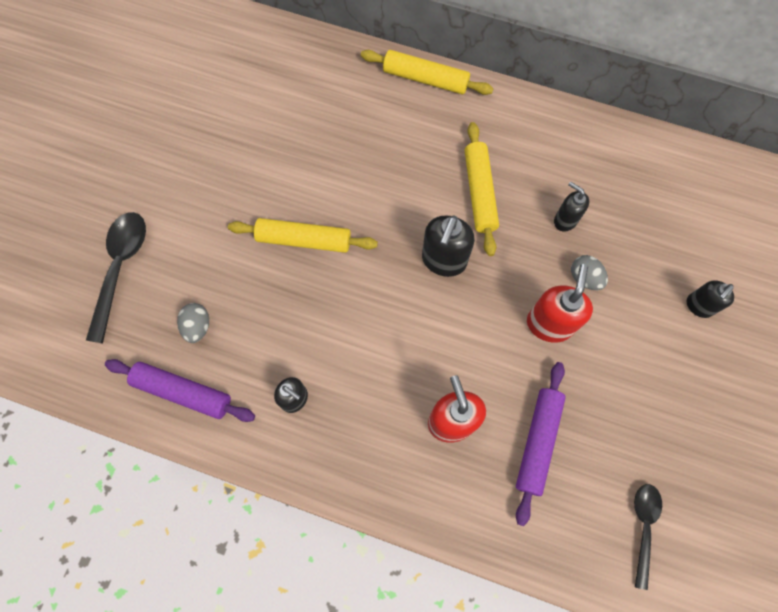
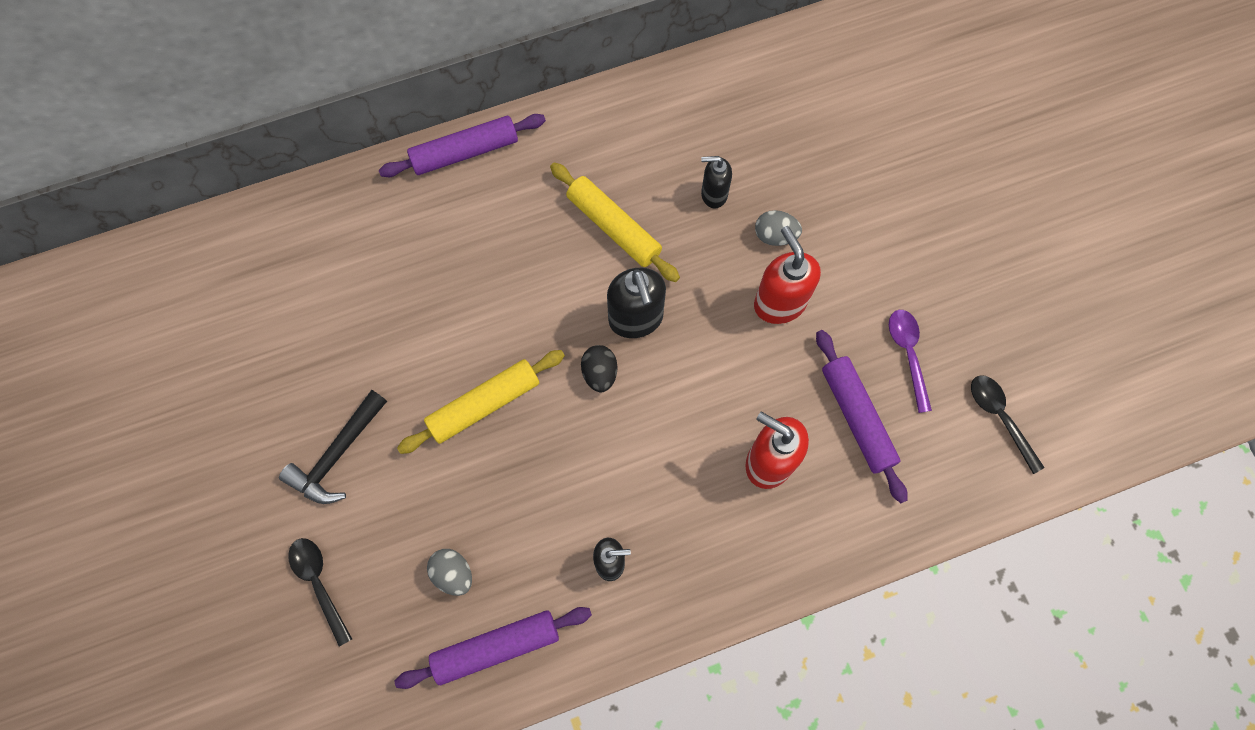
camera: 40 degrees left, 0 degrees up
black spoon [86,212,146,344] -> black spoon [288,538,352,647], size x0.64
yellow rolling pin [361,50,494,95] -> purple rolling pin [379,114,546,177]
black soap dispenser [687,280,734,318] -> none
none -> black hammer [279,390,387,504]
none -> black egg [581,345,617,392]
none -> purple spoon [889,310,932,413]

